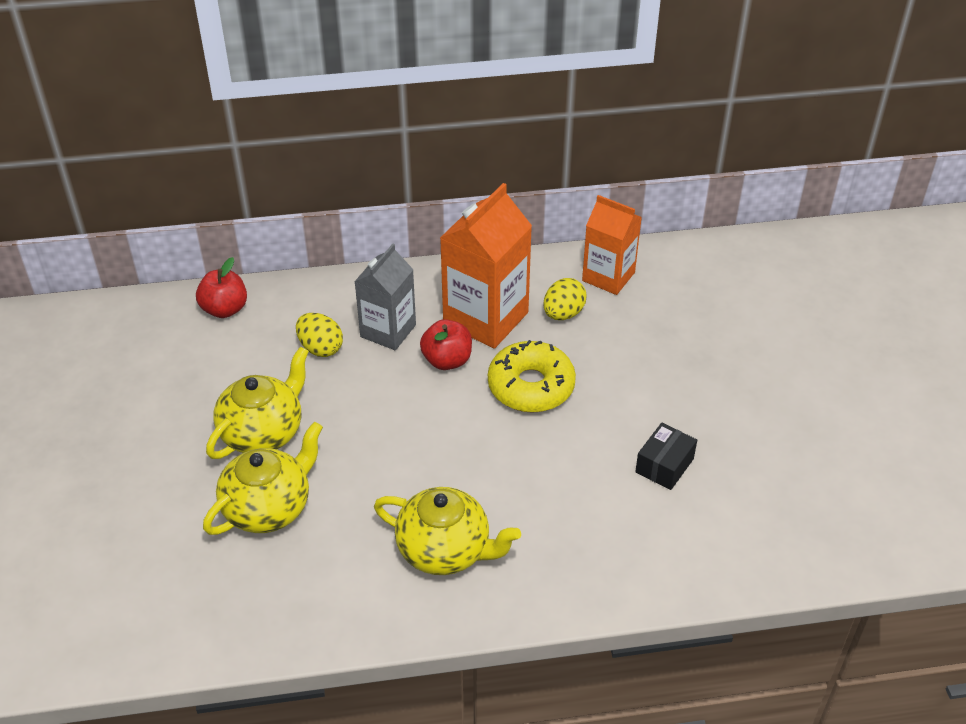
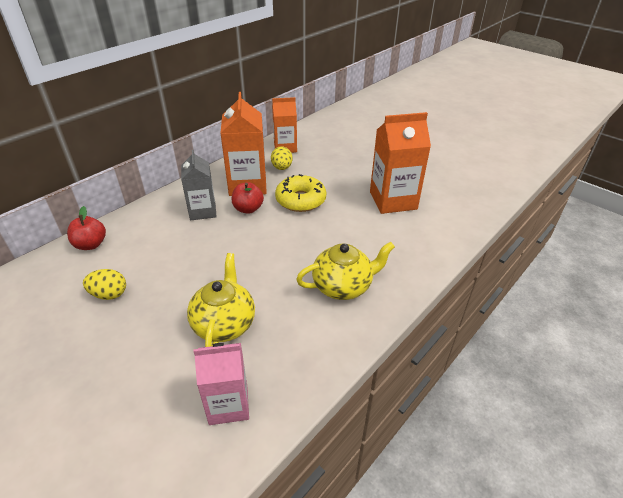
camera: 40 degrees left, 5 degrees down
yellow teapot [206,347,309,459] -> none
yellow egg [296,313,343,357] -> yellow egg moved to [83,269,126,300]
black box [635,423,697,490] -> orange carton [370,112,431,214]
none -> pink carton [193,343,249,425]

